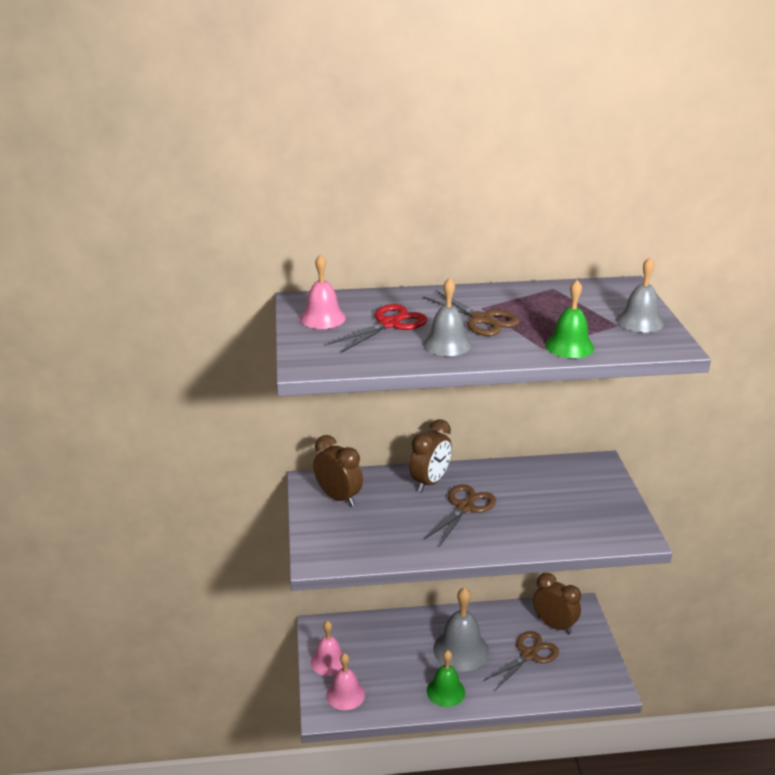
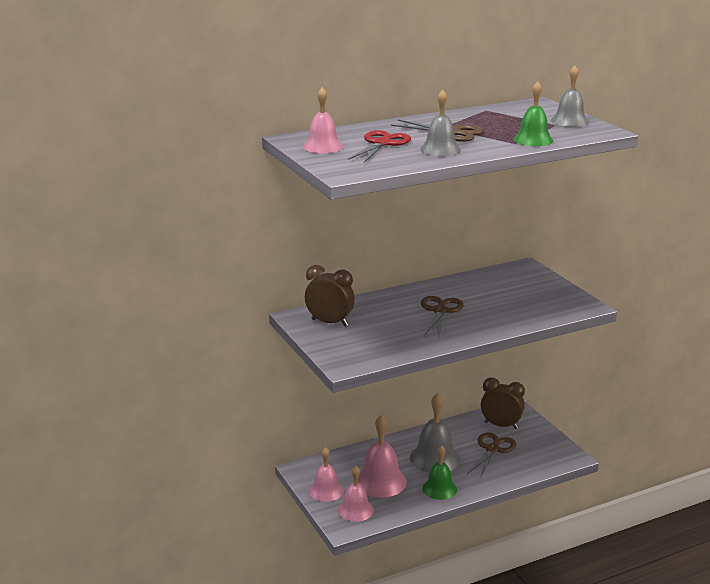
camera: 20 degrees left, 5 degrees down
brown clock [409,419,452,492] -> none
none -> pink bell [358,415,407,498]

